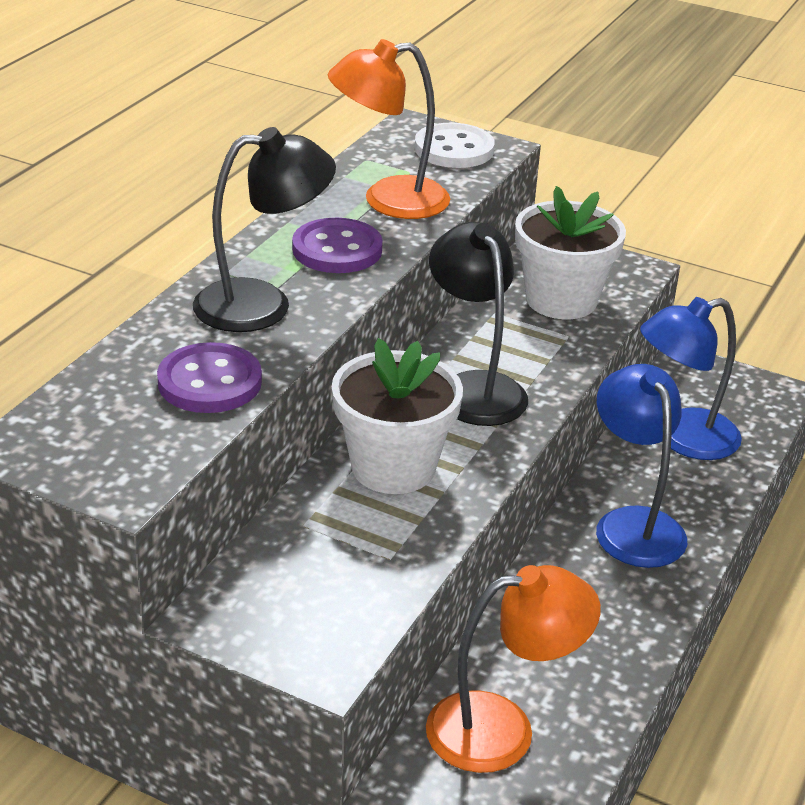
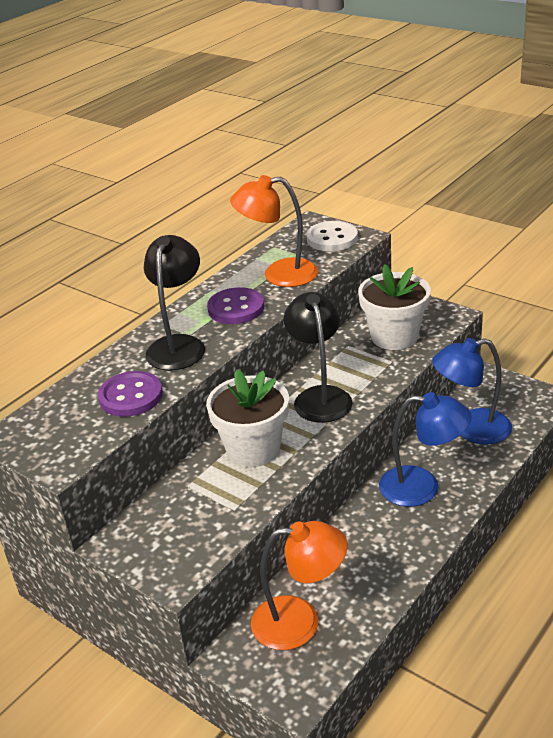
camera: 15 degrees right, 0 degrees up
black lamp [193,127,336,332] -> black lamp turned 75 degrees counterclockwise [144,235,205,371]
blue lamp [596,364,687,568] -> blue lamp turned 105 degrees clockwise [379,392,471,507]

